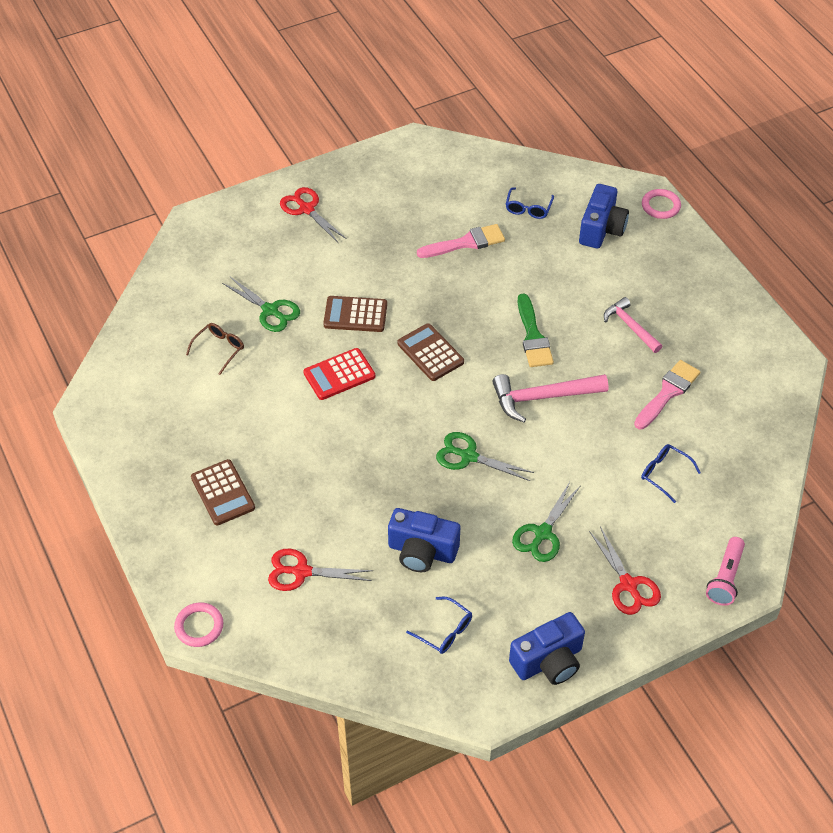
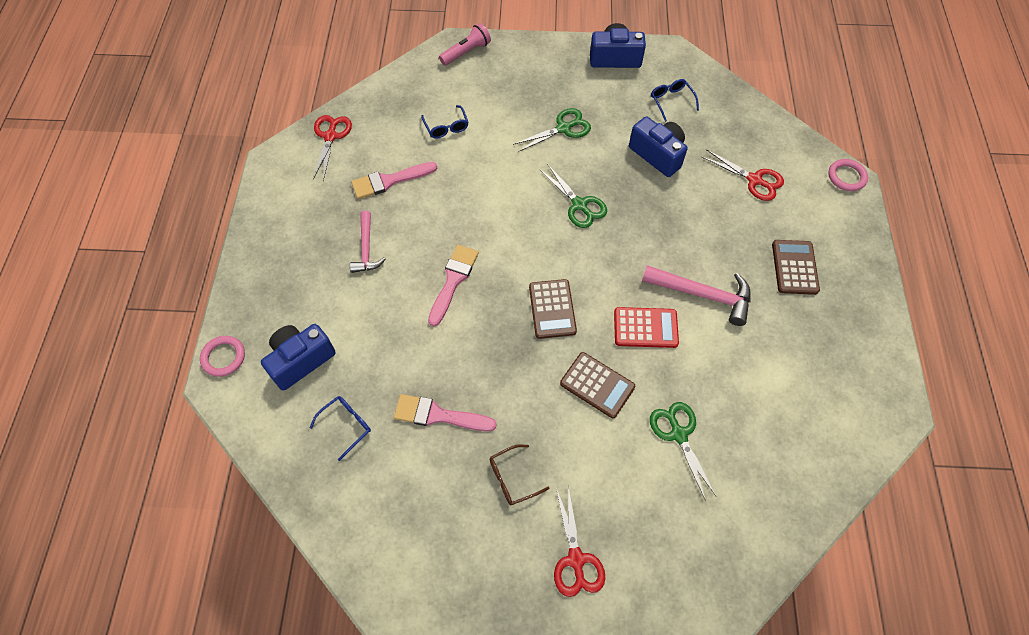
camera: 150 degrees left, 10 degrees up
brown glasses [186,323,244,375] -> brown glasses moved to [489,445,549,505]
pink hammer [492,374,609,422] -> pink hammer moved to [642,265,751,326]
green brush [518,294,554,367] -> pink brush [428,245,479,326]
red scissors [589,526,661,615] -> red scissors moved to [313,115,352,181]

